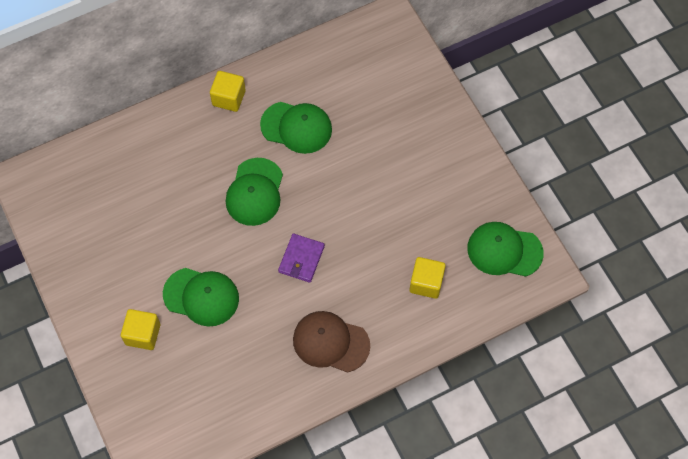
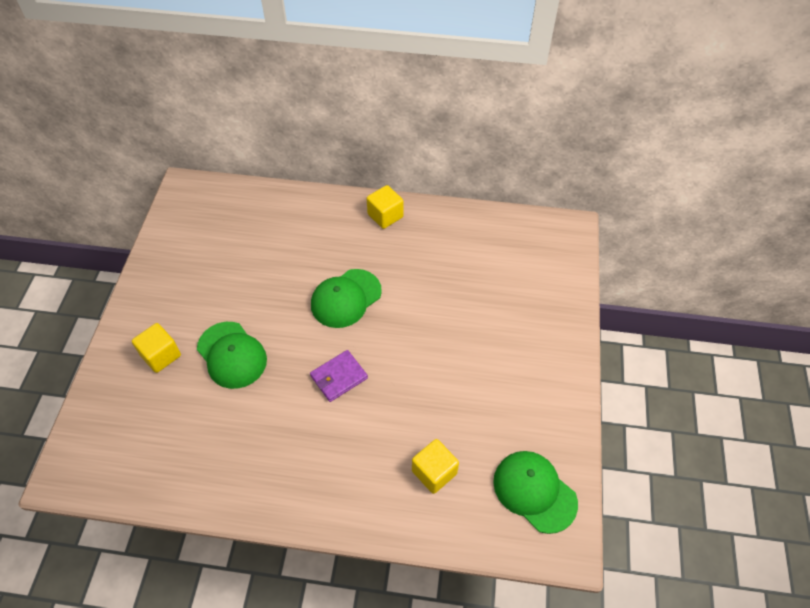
camera: 35 degrees right, 10 degrees down
green cap [260,102,332,154] -> none
brown cap [293,311,370,373] -> none

